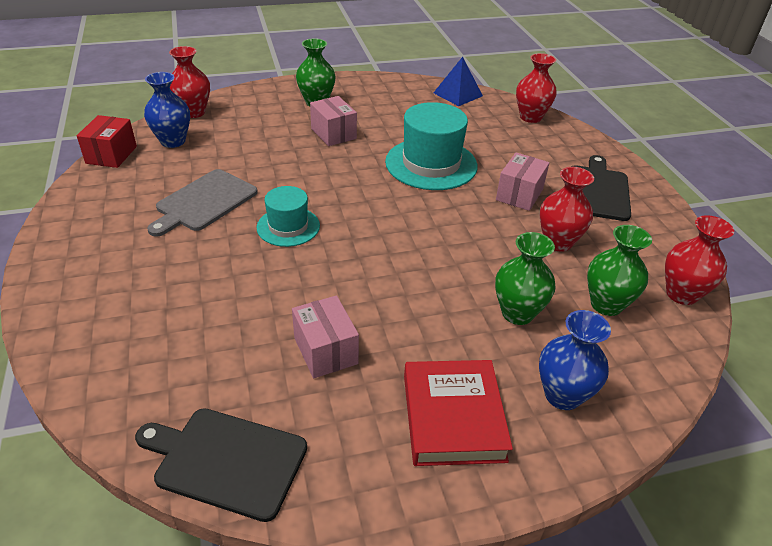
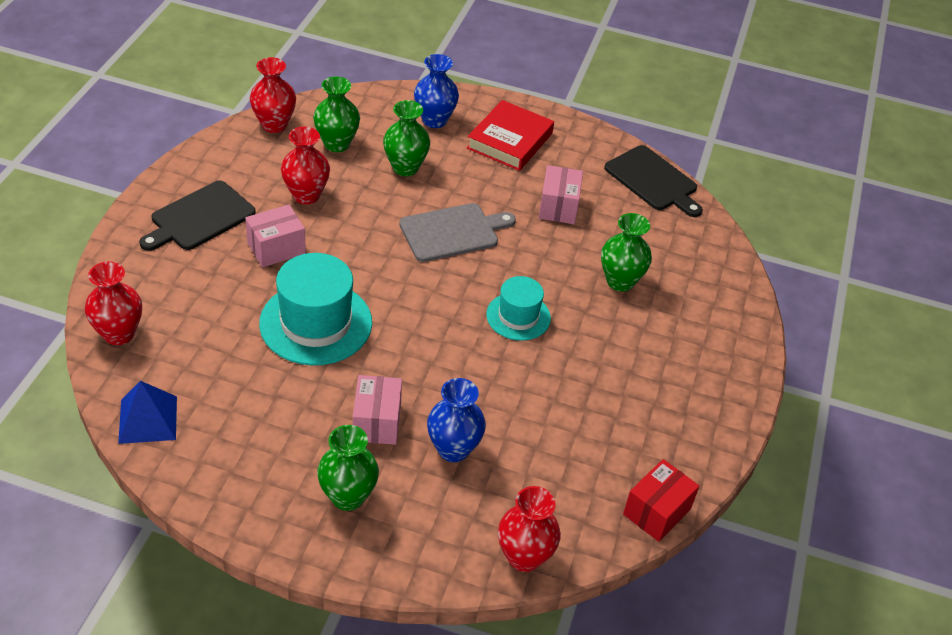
camera: 150 degrees left, 5 degrees up
blue vase [144,72,190,148] -> blue vase moved to [427,378,486,462]
grey cutting board [147,169,258,237] -> grey cutting board moved to [399,203,516,262]
none -> green vase [601,213,652,292]

